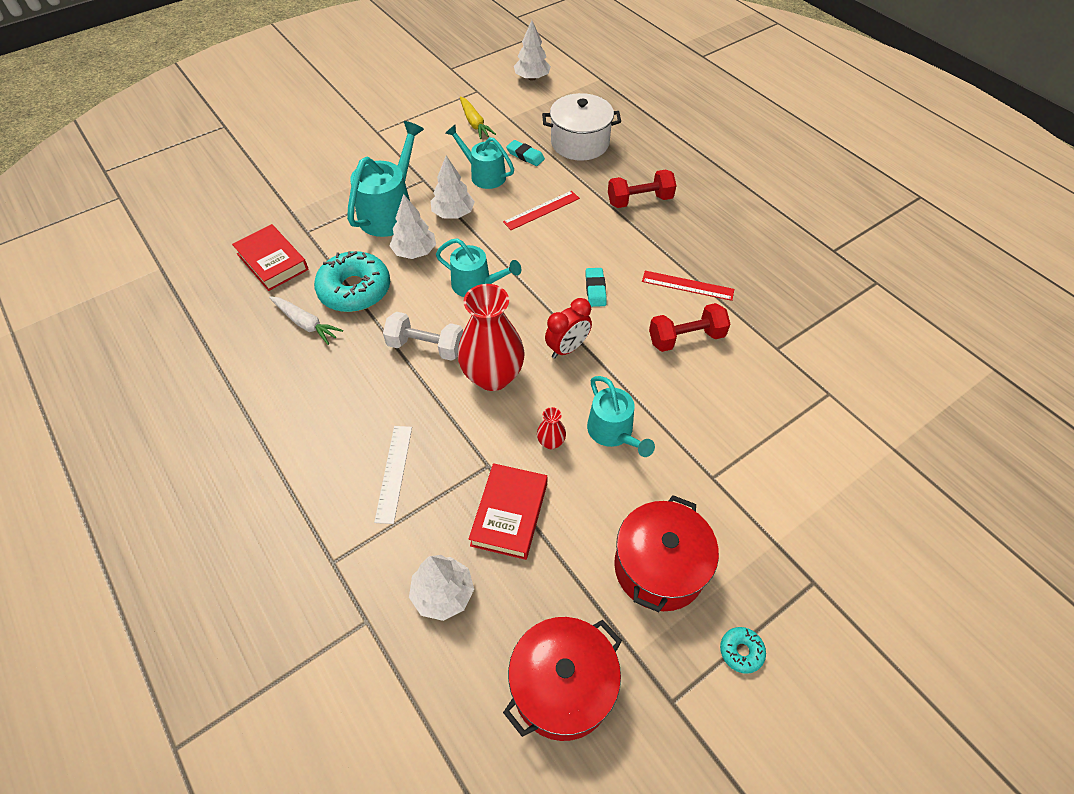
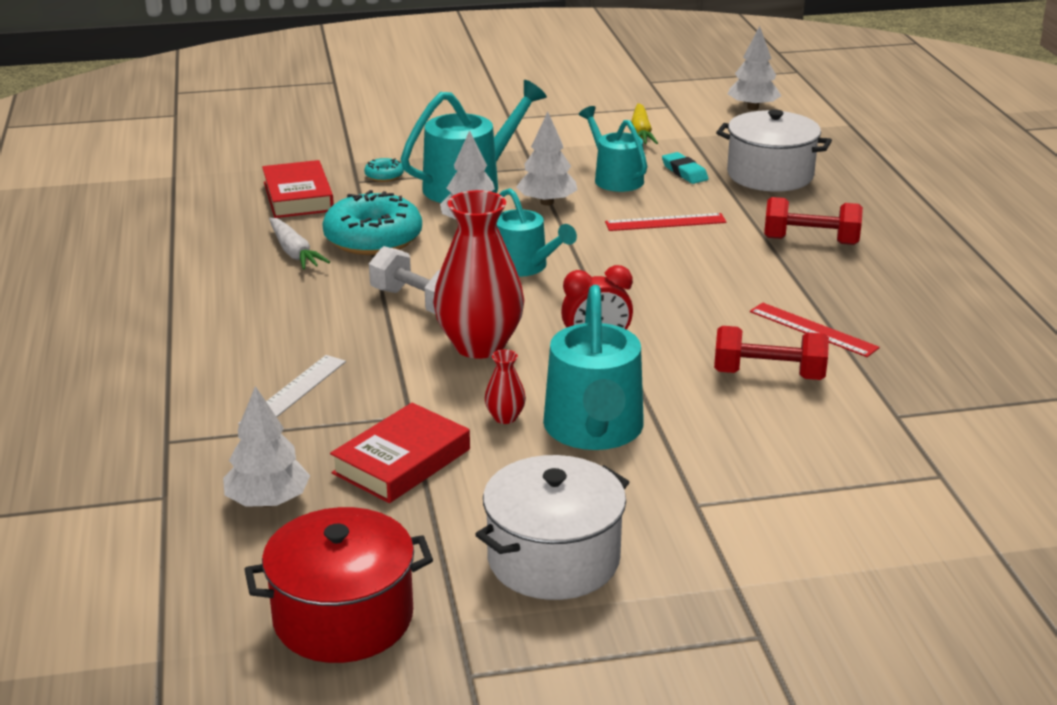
camera: 25 degrees right, 25 degrees down
turquoise eraser [586,268,607,307] -> none
turquoise watering can [587,376,655,457] -> turquoise watering can [543,285,644,450], size x1.52
red pot [614,495,719,612] -> white pot [475,455,629,600]
turquoise donut [720,627,766,674] -> turquoise donut moved to [364,158,404,182]

